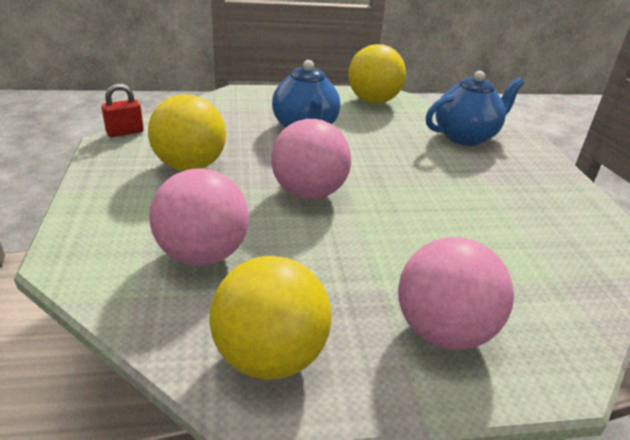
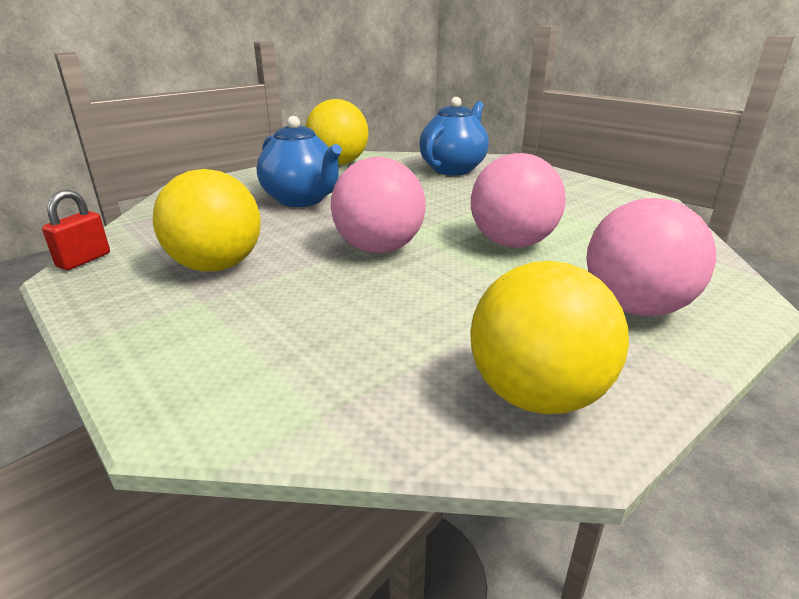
camera: 30 degrees left, 5 degrees down
pink ball [149,168,249,266] -> pink ball moved to [471,153,565,248]

